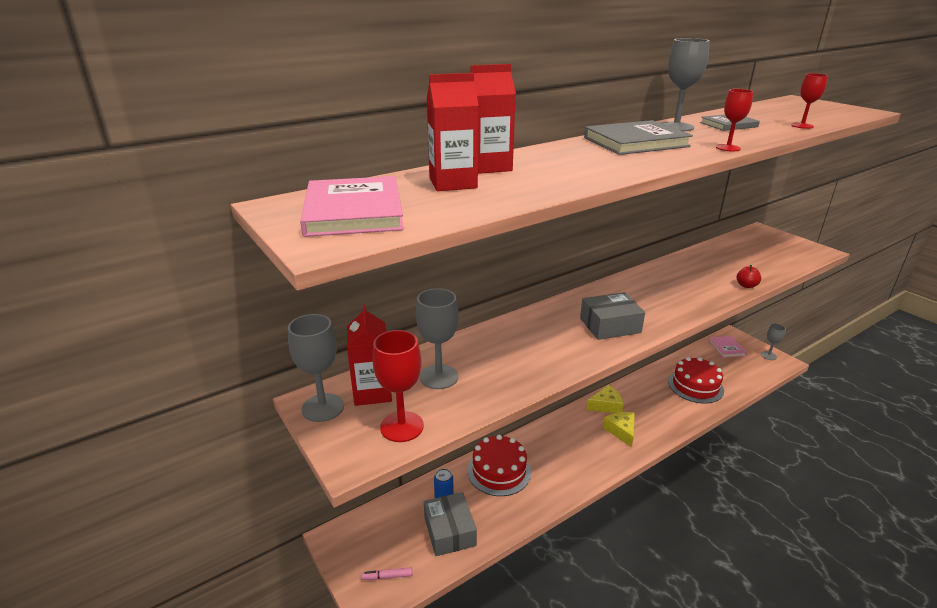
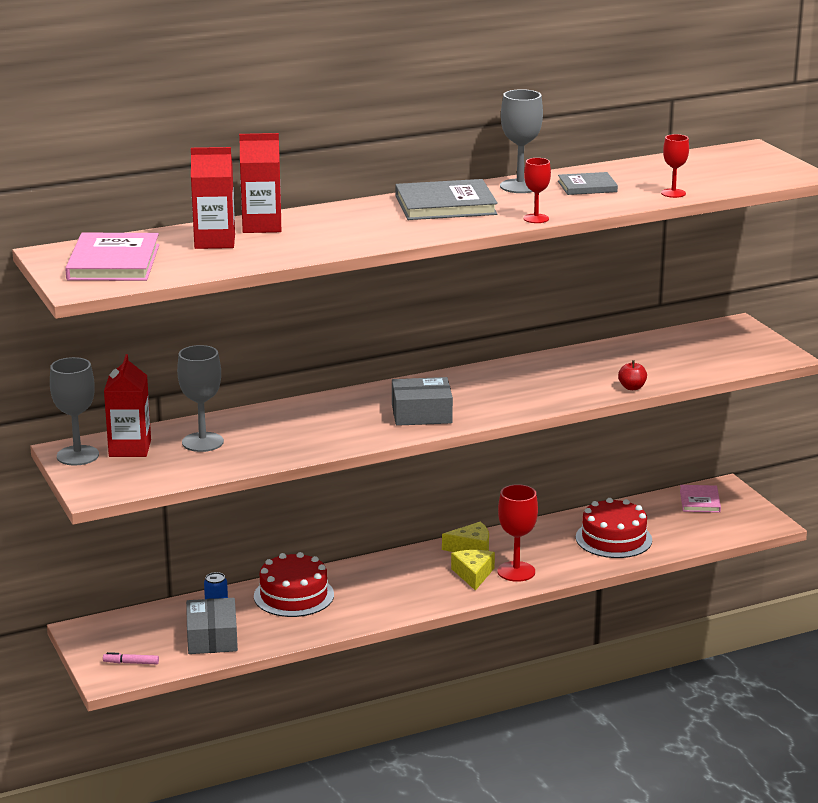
camera: 10 degrees right, 5 degrees down
red goblet [373,330,424,442] -> red goblet moved to [497,484,538,582]
grey goblet [761,324,786,360] -> none

